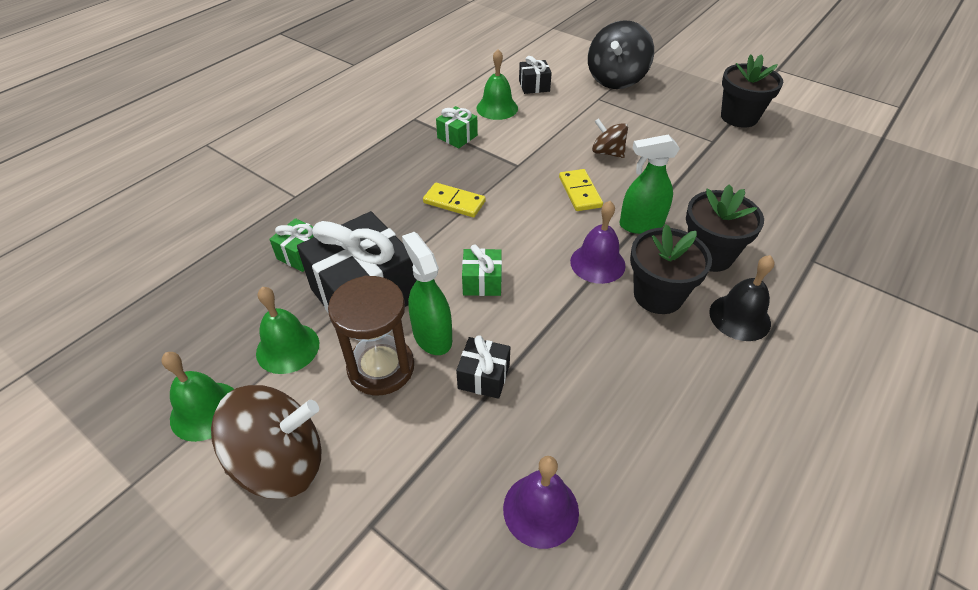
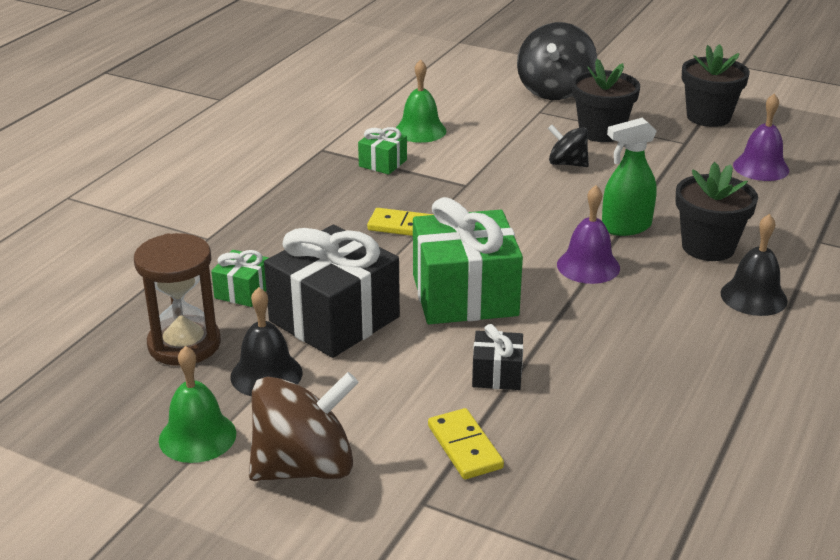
camera: 10 degrees left, 15 degrees down
green bell [256,287,319,374] -> black bell [230,287,302,396]
brown hourglass [328,275,414,395] -> brown hourglass moved to [134,233,221,366]
green spray bottle [402,232,452,355] -> none
green gift [462,244,502,296] -> green gift [413,197,523,324], size x2.12
purple bell [503,456,579,549] -> purple bell moved to [733,94,789,181]
black gift [519,56,552,94] -> none
yellow domino [559,169,603,211] -> yellow domino moved to [428,408,504,479]
brown spinning top [592,118,628,158] -> black spinning top [548,125,589,167]
black flower pot [630,224,712,314] -> black flower pot moved to [572,59,640,142]

